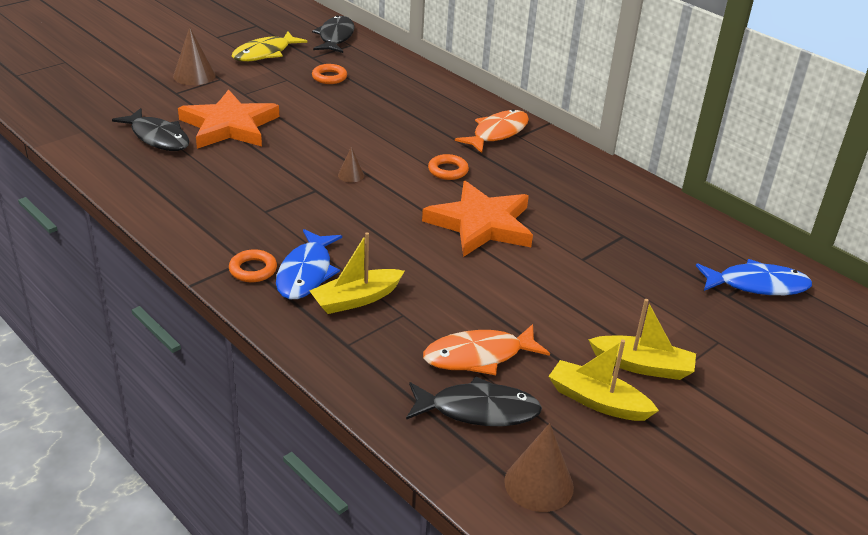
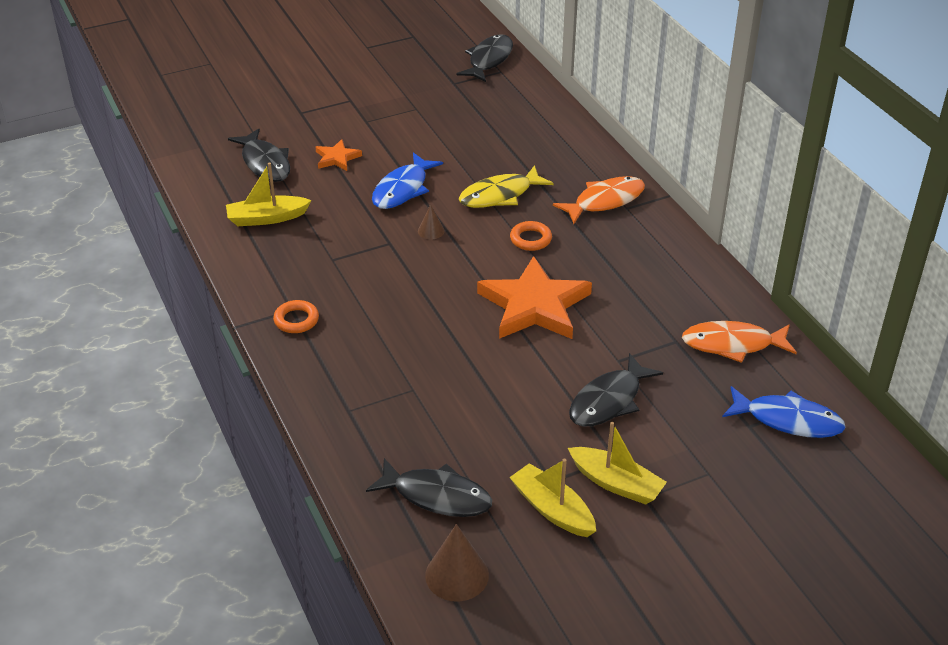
camera: 20 degrees right, 5 degrees up
brown cone [173,27,216,85] -> none
orange star [178,89,279,149] -> orange star [316,139,362,171], size x0.47
yellow fish [232,31,308,61] -> yellow fish moved to [459,165,554,208]
blue fish [276,229,342,299] -> blue fish moved to [372,152,443,209]
yellow boat [310,232,405,314] -> yellow boat moved to [226,163,312,226]
orange ring [312,64,347,84] -> none
orange fish [423,324,550,375] -> orange fish moved to [682,321,797,363]
none -> black fish [569,353,663,427]

